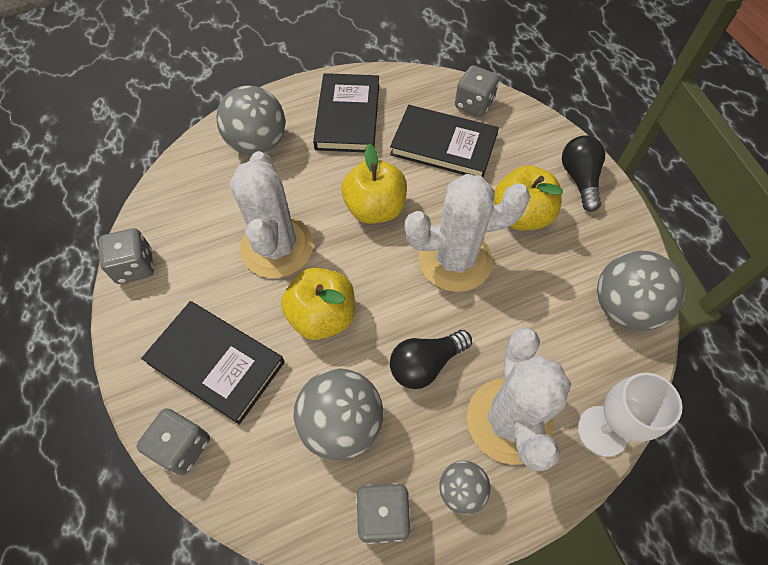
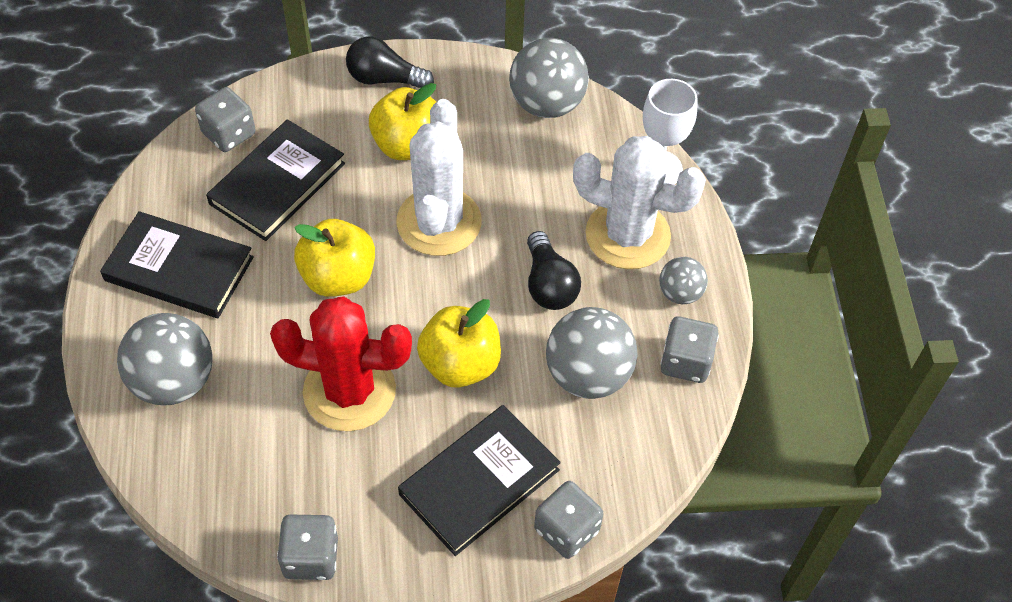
camera: 75 degrees left, 5 degrees down
white cactus [230,151,313,278] -> red cactus [270,296,412,431]

